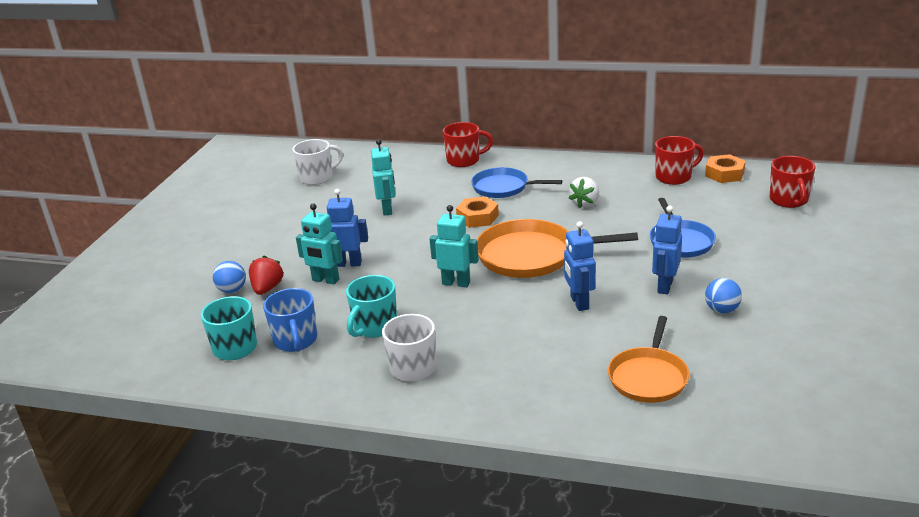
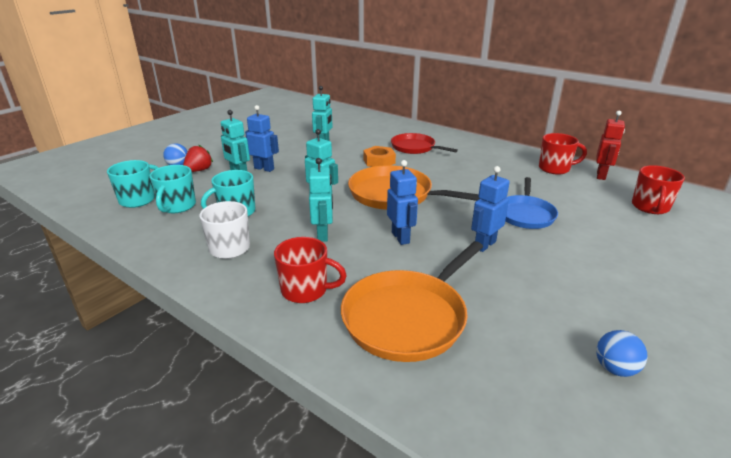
camera: 20 degrees right, 0 degrees up
blue mug [263,288,317,352] -> turquoise mug [149,165,196,213]
white mug [292,139,343,185] -> none
red mug [443,122,493,167] -> red mug moved to [274,237,347,303]
blue pan [471,167,562,198] -> red pan [391,133,458,154]
blue robot [564,221,596,311] -> blue robot turned 150 degrees clockwise [387,160,418,245]
white strawberry [568,177,599,208] -> none
orange pan [608,316,689,403] -> orange pan [341,241,483,362], size x1.53
orange nut [705,154,746,183] -> red robot [596,111,625,180]
blue ball [705,278,742,313] -> blue ball moved to [596,330,648,377]
none -> turquoise robot [309,158,333,242]

